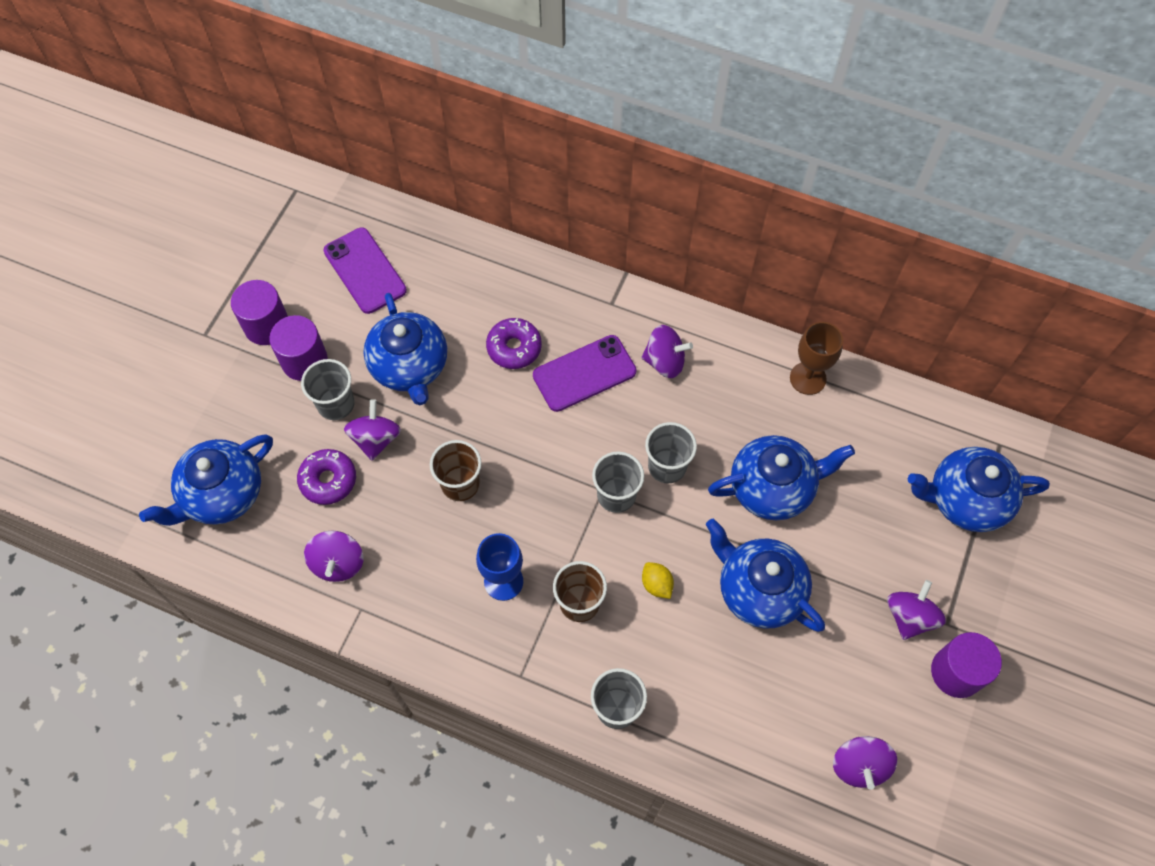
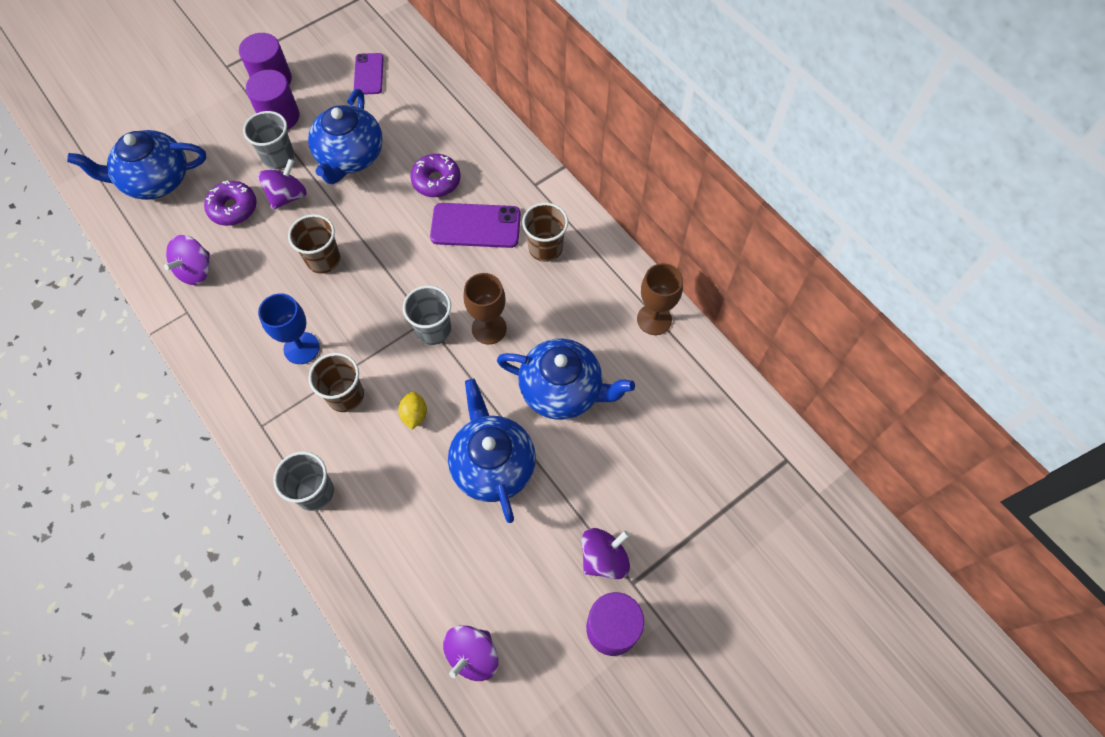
camera: 30 degrees right, 0 degrees up
purple phone [323,228,407,314] -> purple phone [354,53,383,95], size x0.65
purple spinning top [642,325,693,378] -> brown cup [522,203,568,262]
grey cup [645,422,697,484] -> brown goblet [464,273,507,345]
blue teapot [908,447,1050,532] -> none

